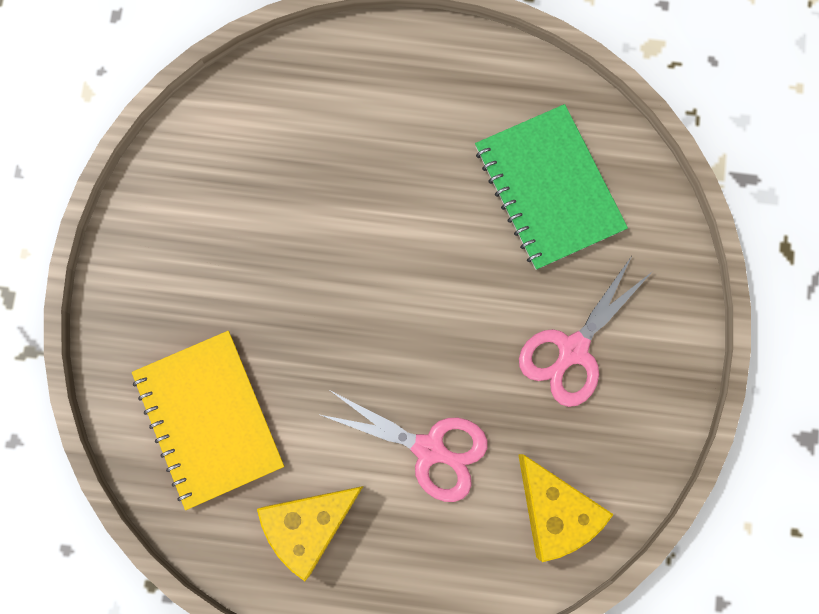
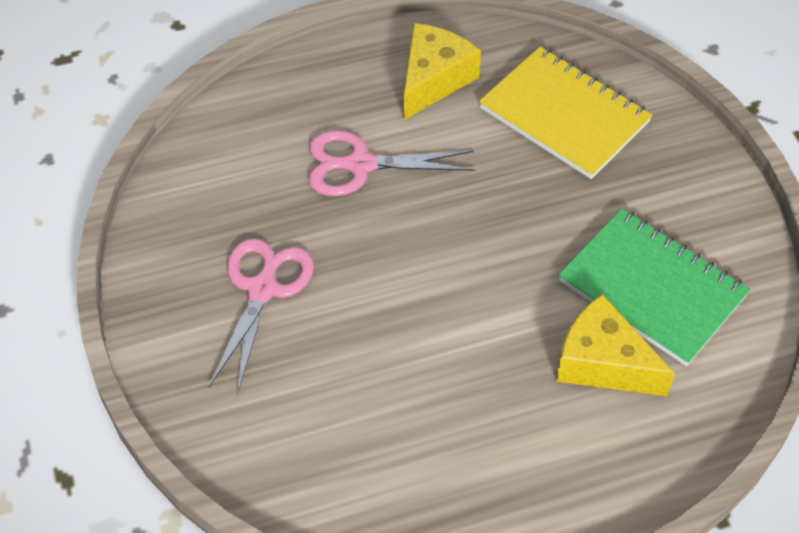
camera: 155 degrees right, 25 degrees down
green notebook [475,104,628,270] -> green notebook moved to [558,208,750,366]
yellow cheese [518,454,614,562] -> yellow cheese moved to [556,294,675,396]

